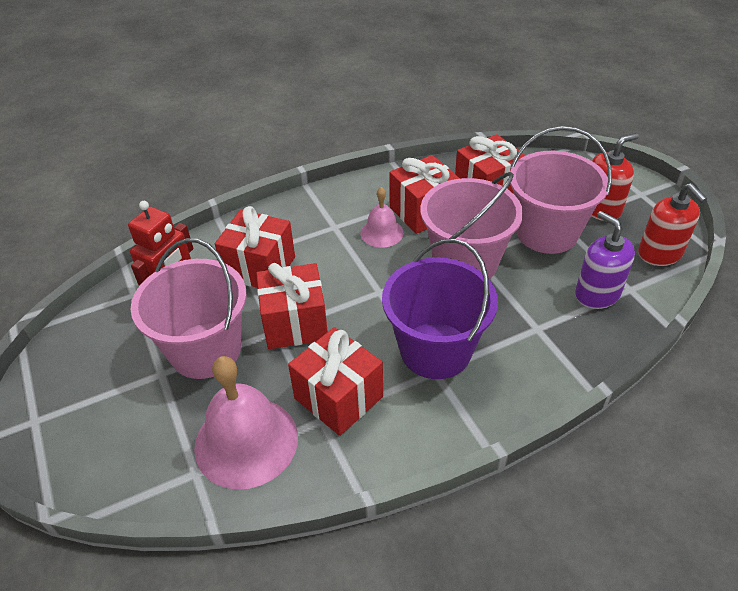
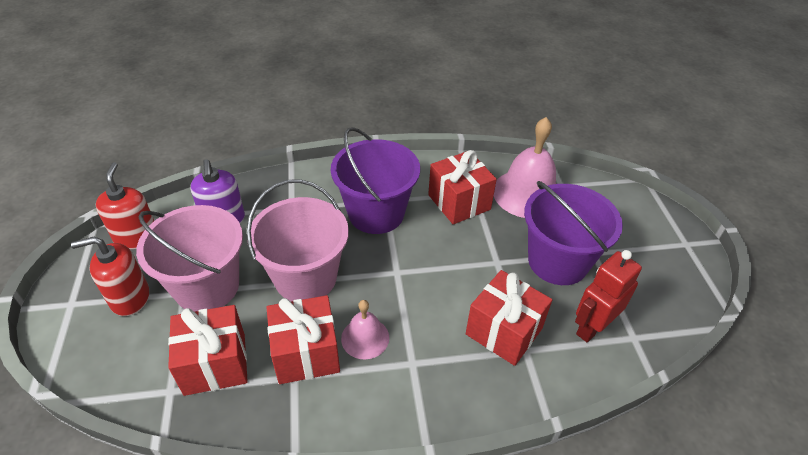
camera: 165 degrees left, 0 degrees up
pink bucket [131,238,246,379] -> purple bucket [524,181,623,285]
red gift [256,263,328,349] -> none

